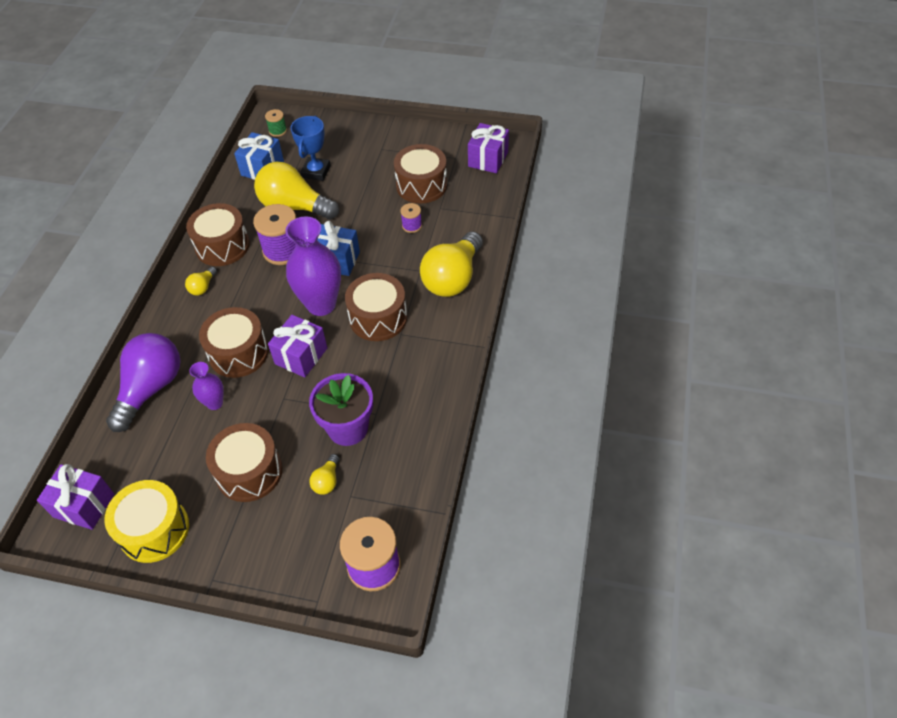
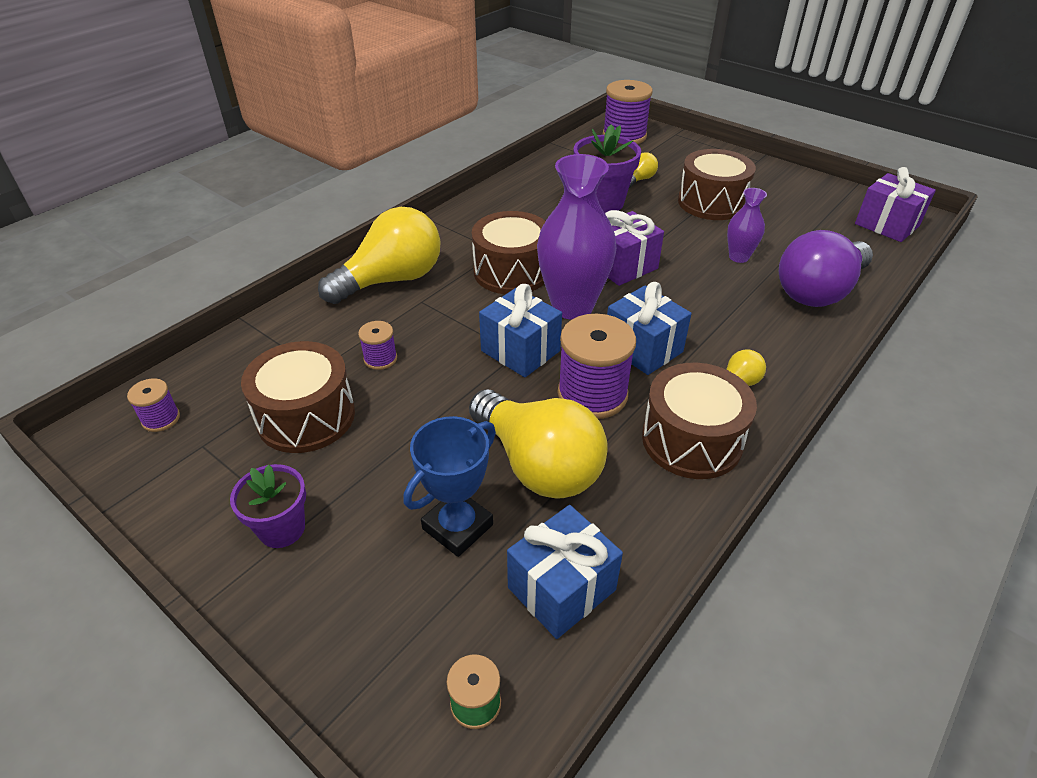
camera: 155 degrees left, 10 degrees down
yellow drum [104,480,189,563] -> none
brown drum [199,307,269,378] -> none
purple gift [468,123,509,173] -> purple spool [127,378,180,432]
none -> purple flower pot [230,464,306,548]
none -> blue gift [607,282,692,375]

